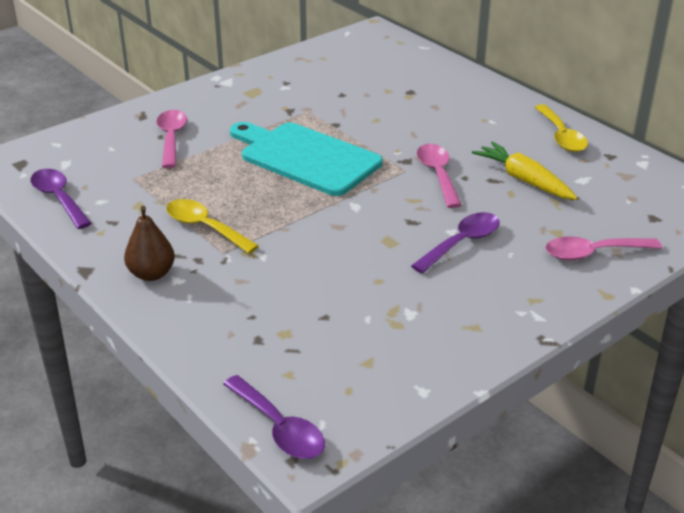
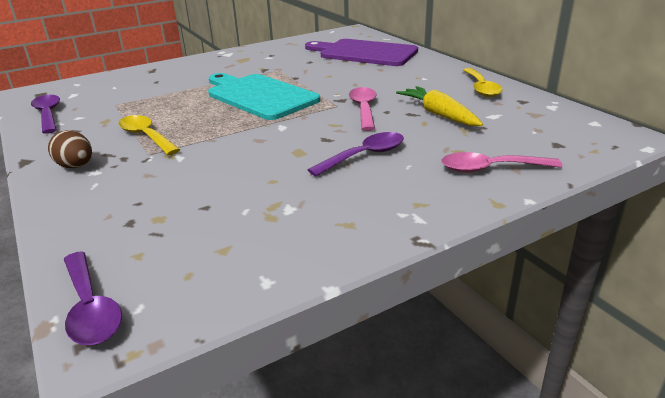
camera: 10 degrees right, 5 degrees down
brown pear [124,206,175,281] -> brown egg [48,130,92,168]
pink spoon [156,110,187,168] -> none
none -> purple cutting board [305,39,418,66]

